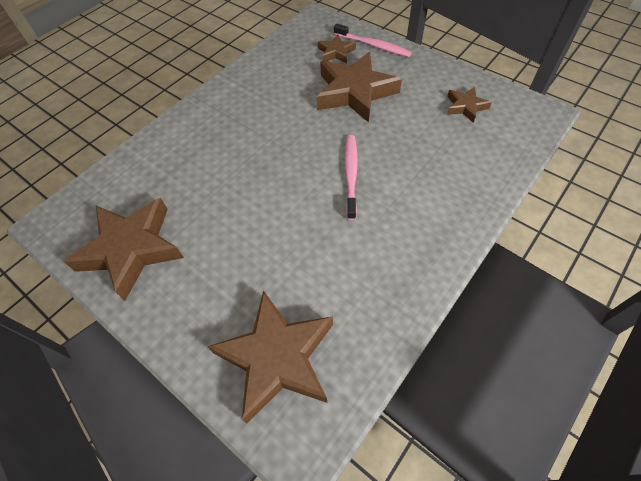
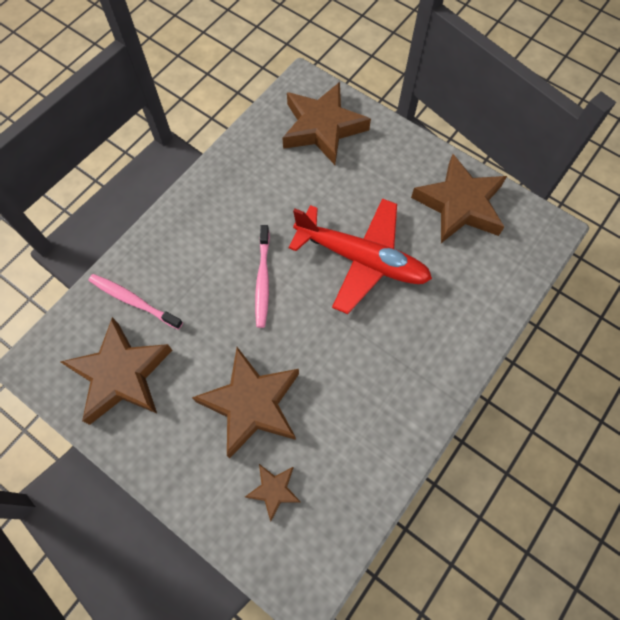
camera: 175 degrees right, 10 degrees up
pink toothbrush [334,23,412,57] -> pink toothbrush moved to [88,274,183,330]
brown star [447,87,492,123] -> brown star [60,317,172,425], size x2.04
none -> red plane [288,198,432,314]

